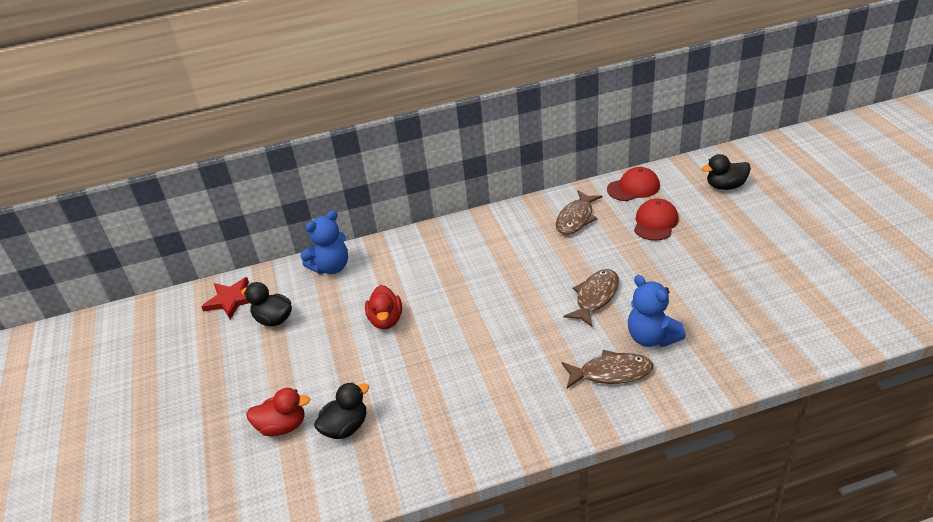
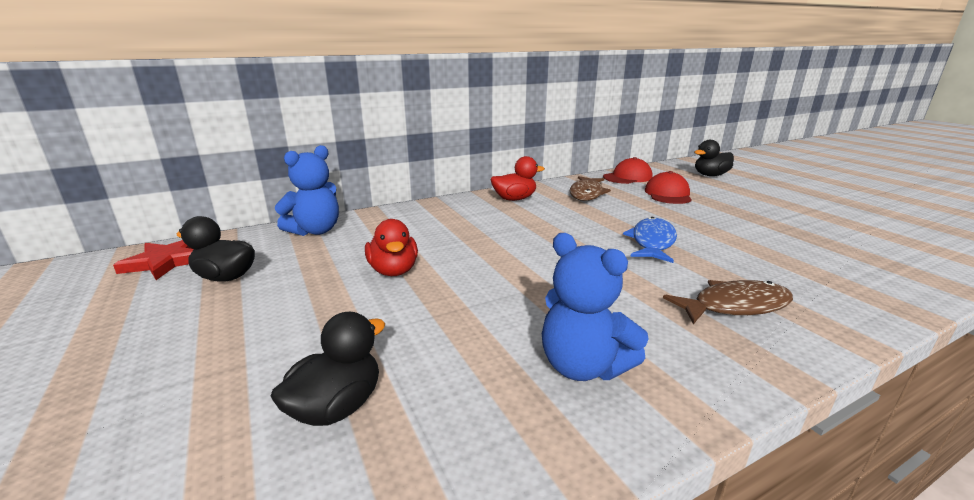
camera: 15 degrees left, 15 degrees down
red duck [246,388,311,437] -> red duck moved to [491,156,545,201]
brown fish [563,269,619,327] -> blue fish [623,217,677,263]
blue teddy bear [628,275,686,347] -> blue teddy bear moved to [542,233,649,381]

